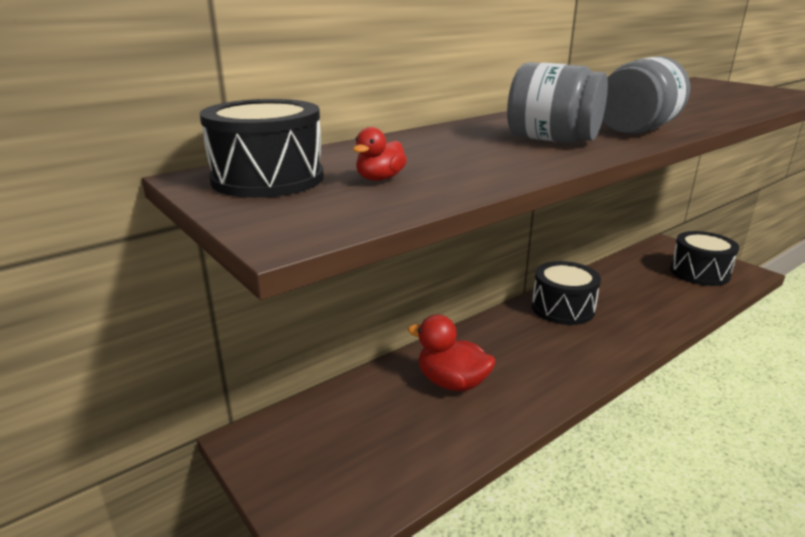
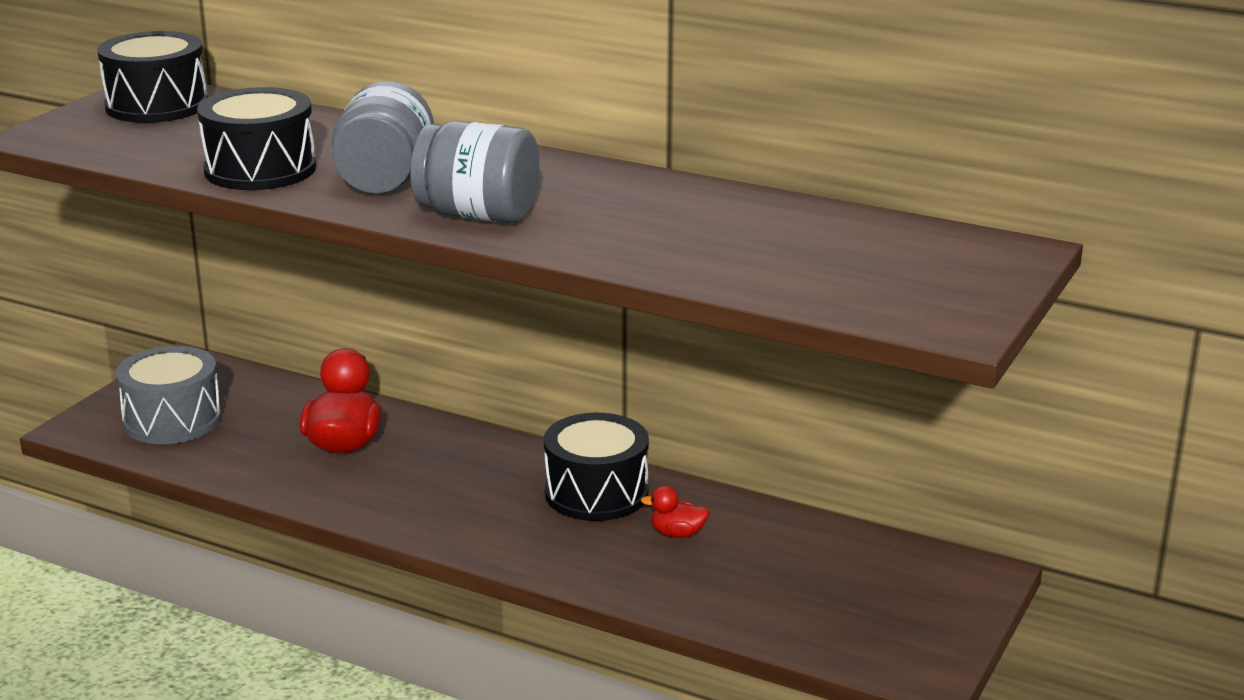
camera: 65 degrees right, 0 degrees up
red duck [353,127,407,181] -> red duck moved to [641,486,710,538]
black drum [670,231,739,286] -> black drum moved to [197,87,316,190]
none -> grey drum [116,346,222,444]

